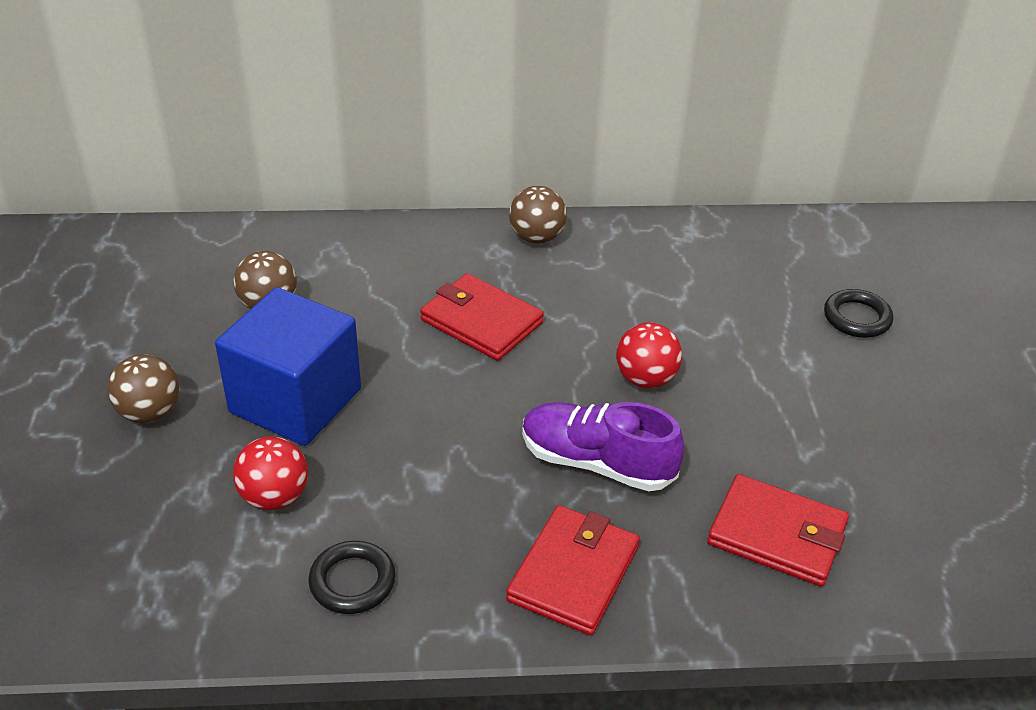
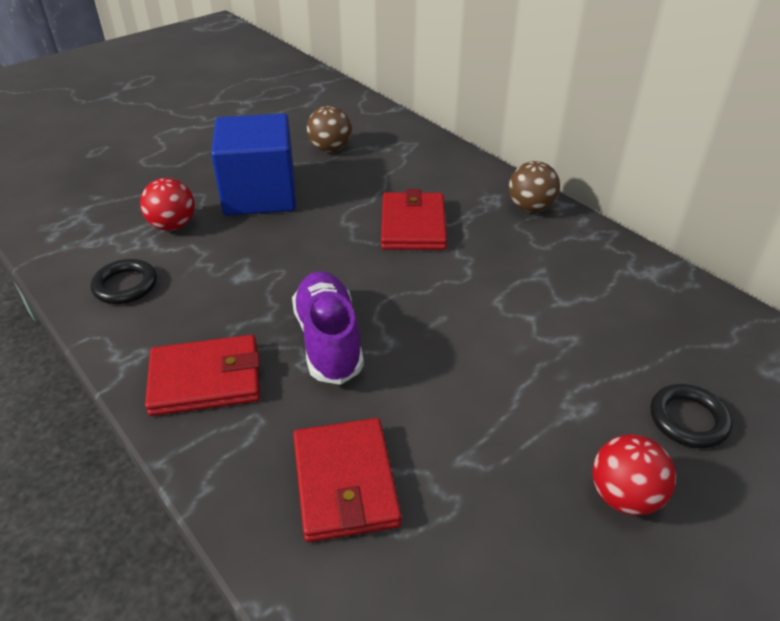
camera: 55 degrees right, 0 degrees up
brown ball [107,354,179,423] -> none
red ball [616,323,682,388] -> red ball moved to [592,434,676,516]

